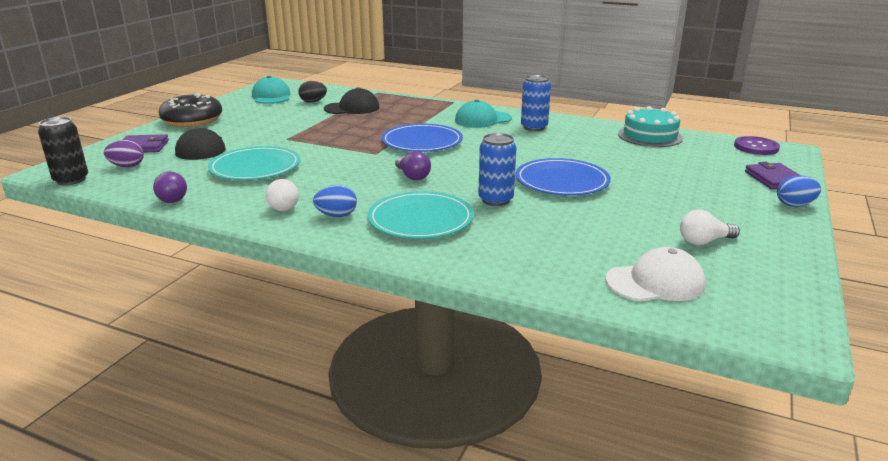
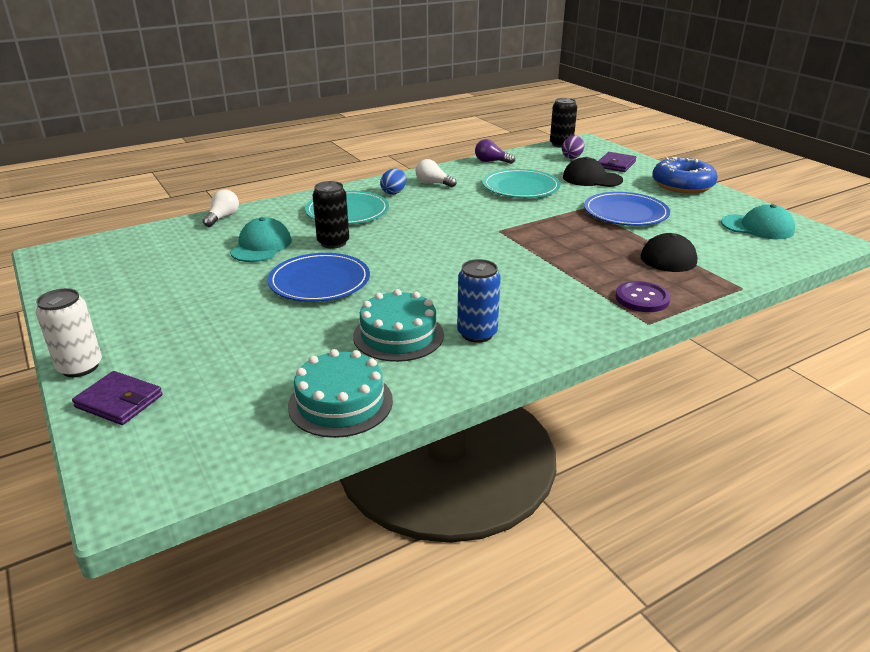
camera: 125 degrees right, 5 degrees up
black donut [159,93,222,127] -> blue donut [652,157,718,194]
black egg [298,81,327,103] -> none
blue plate [381,124,463,152] -> blue plate moved to [584,192,670,226]
purple light bulb [395,151,431,180] -> none
turquoise cap [455,99,512,128] -> turquoise cap moved to [230,217,292,262]
blue can [478,133,517,206] -> black can [312,181,349,249]
white cap [606,247,706,301] -> none
white light bulb [680,210,740,245] -> white light bulb moved to [203,190,239,227]
purple button [734,136,780,155] -> purple button moved to [615,281,670,312]
blue egg [777,175,821,207] -> white can [36,288,102,377]
none -> turquoise cake [353,289,444,362]

